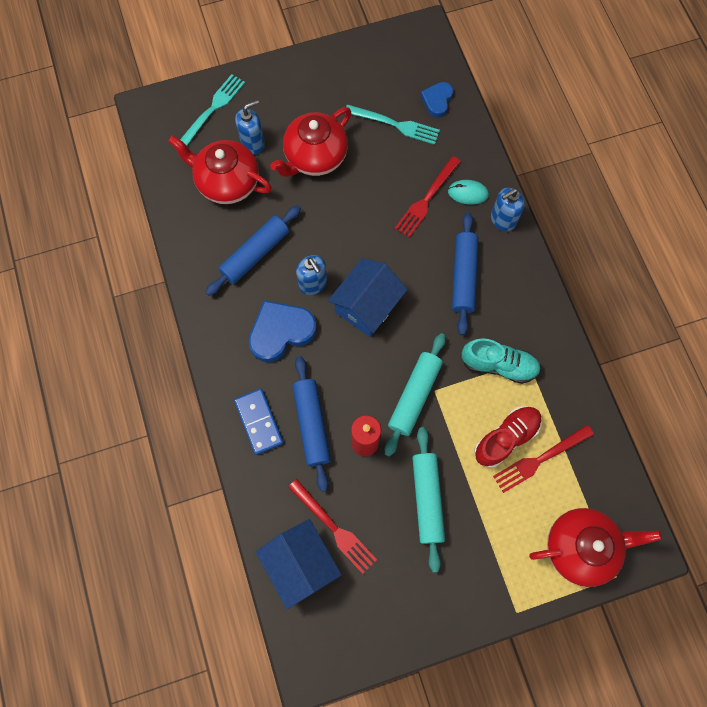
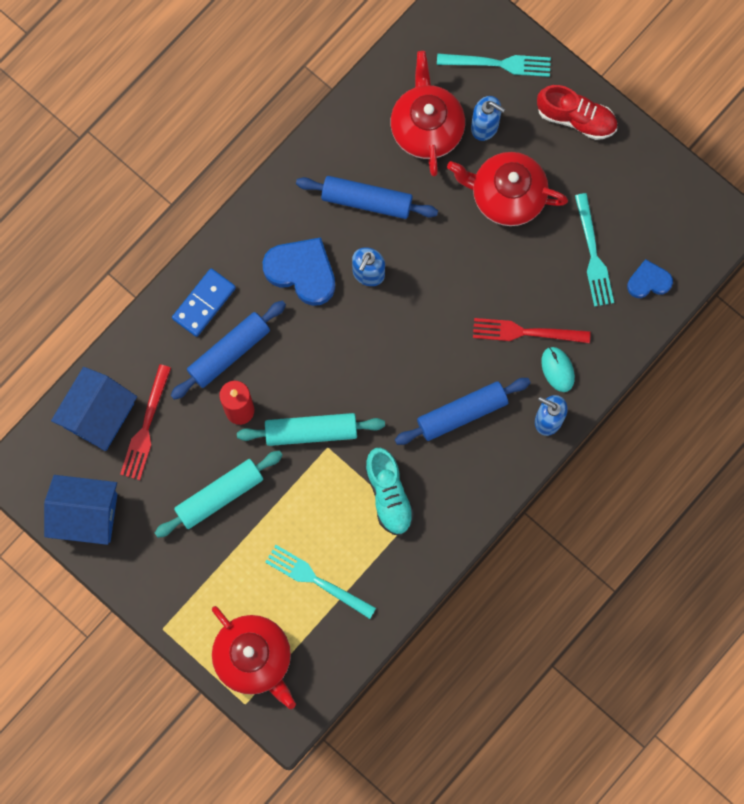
camera: 60 degrees right, 5 degrees up
blue house [328,258,408,337] -> blue house moved to [44,475,117,545]
red shoe [474,406,542,468] -> red shoe moved to [537,85,617,140]
red fork [493,425,594,493] -> turquoise fork [265,545,376,619]

